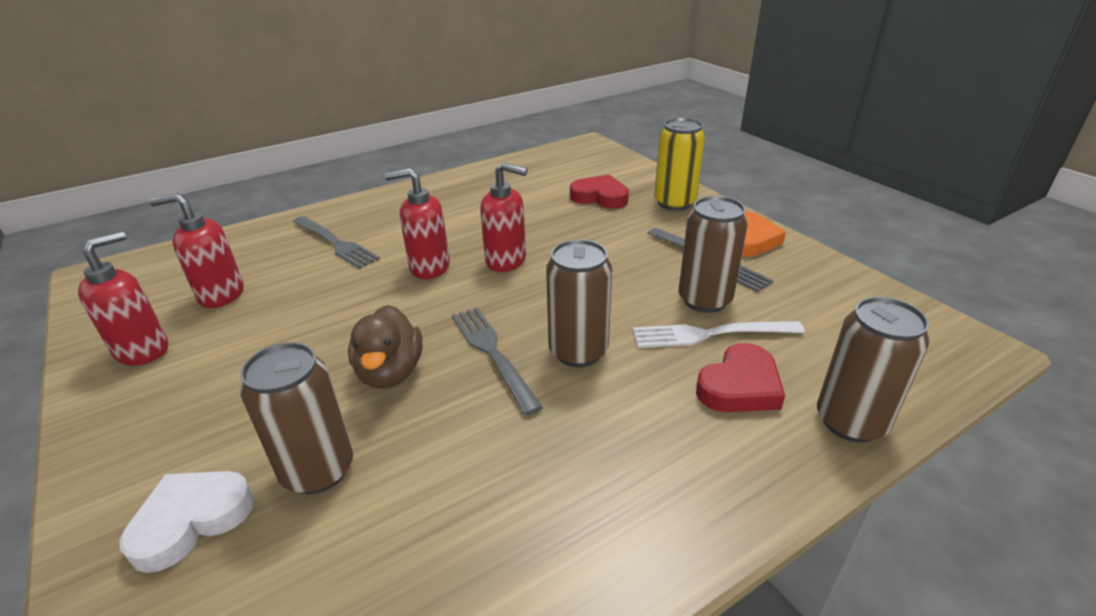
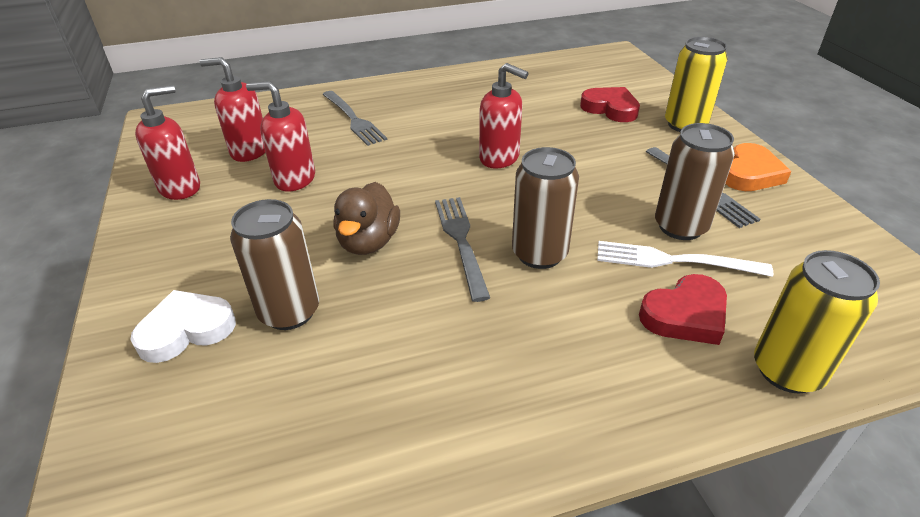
camera: 15 degrees right, 5 degrees up
red soap dispenser [385,168,450,279] -> red soap dispenser moved to [246,81,315,192]
brown can [817,297,929,443] -> yellow can [754,250,880,394]

